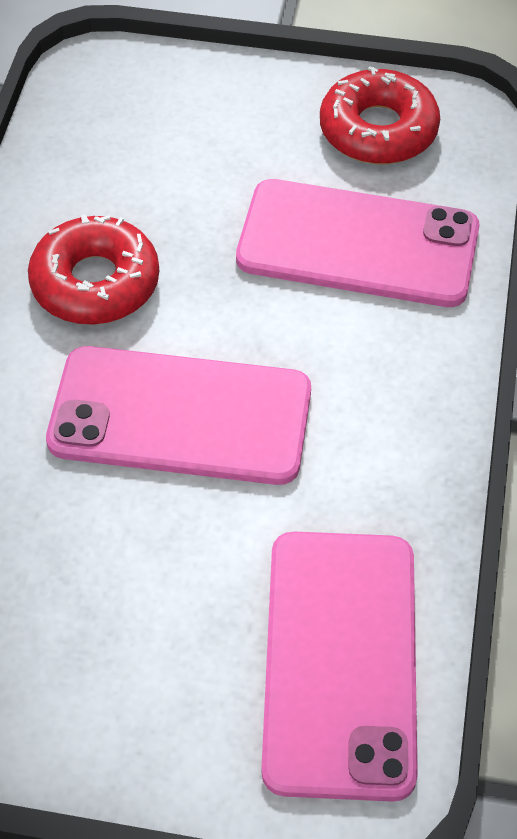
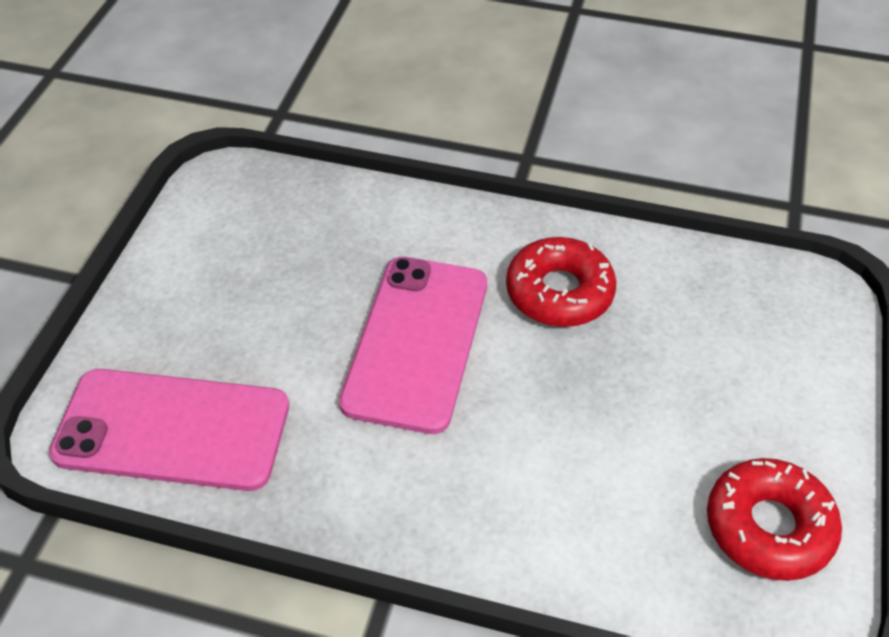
camera: 95 degrees right, 5 degrees down
pink phone [236,179,480,307] -> none

